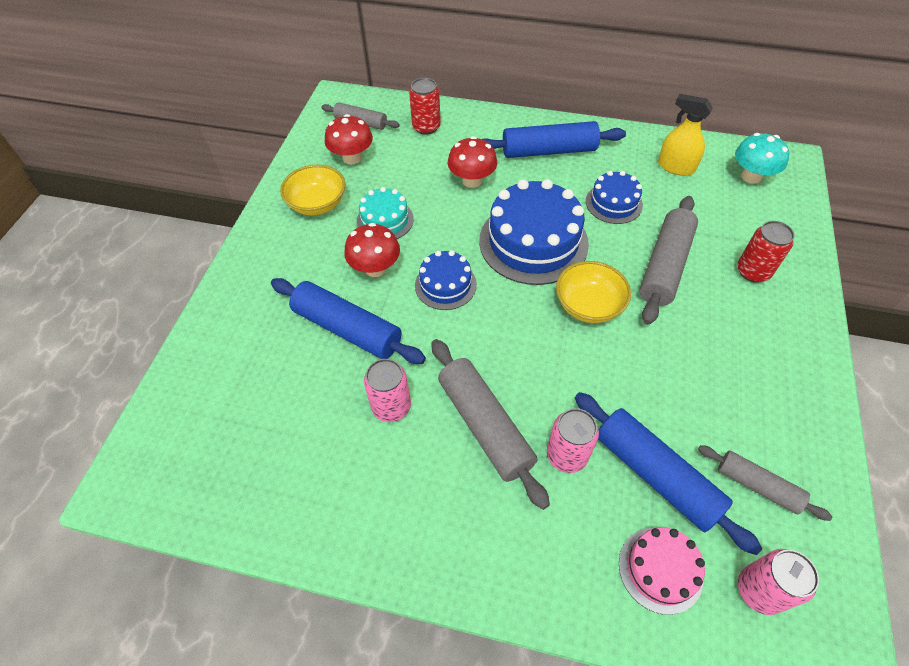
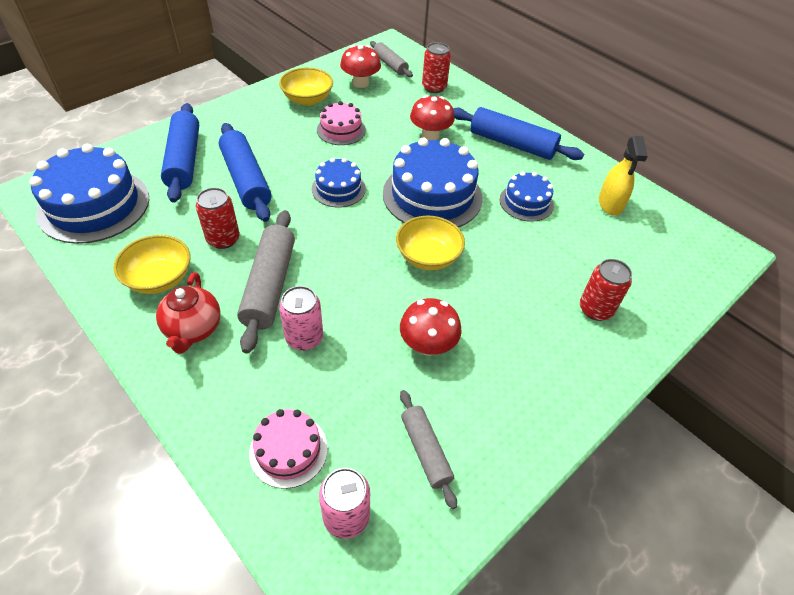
camera: 30 degrees right, 5 degrees down
red mushroom [344,223,400,277] -> red mushroom moved to [400,298,462,356]
turquoise cake [357,187,414,239] -> pink cake [317,101,366,145]
pink can [364,359,411,422] -> red can [196,187,240,249]
blue rolling pin [575,392,762,555] -> blue rolling pin moved to [161,103,199,203]
grey rolling pin [640,196,698,325] -> none
yellow spray bottle [658,94,713,176] -> yellow spray bottle turned 150 degrees counterclockwise [598,136,648,215]
turquoise mushroom [735,133,789,184] -> none
none -> blue cake [29,144,149,244]
none -> yellow bowl [113,235,191,294]
none -> red teapot [156,272,221,354]

